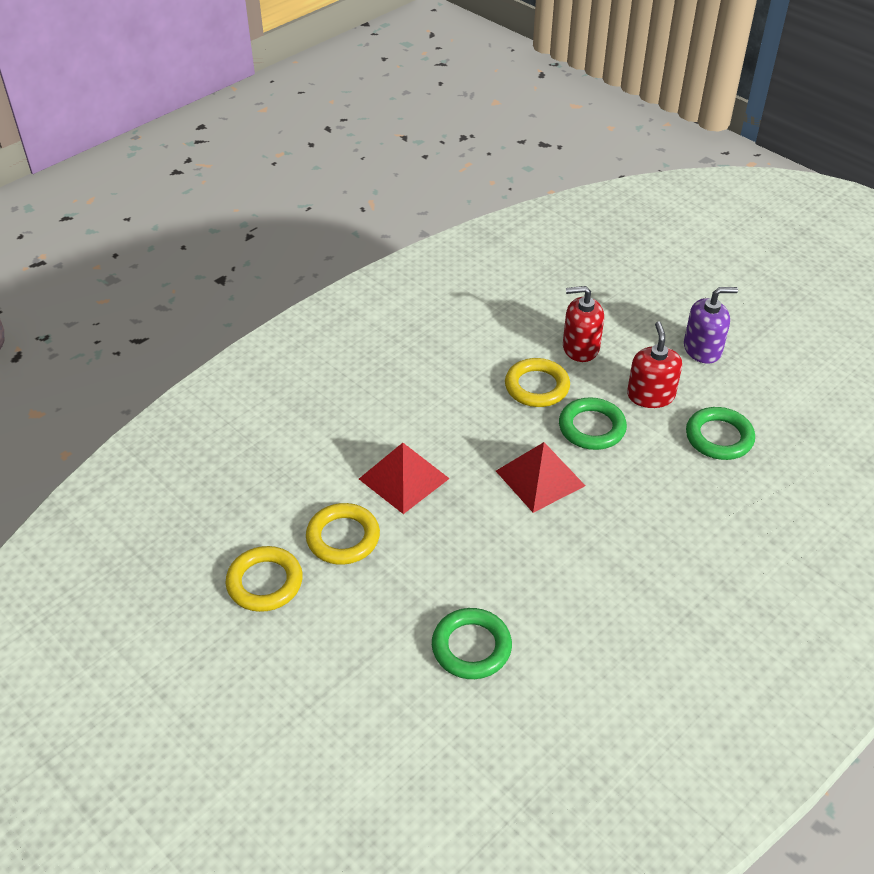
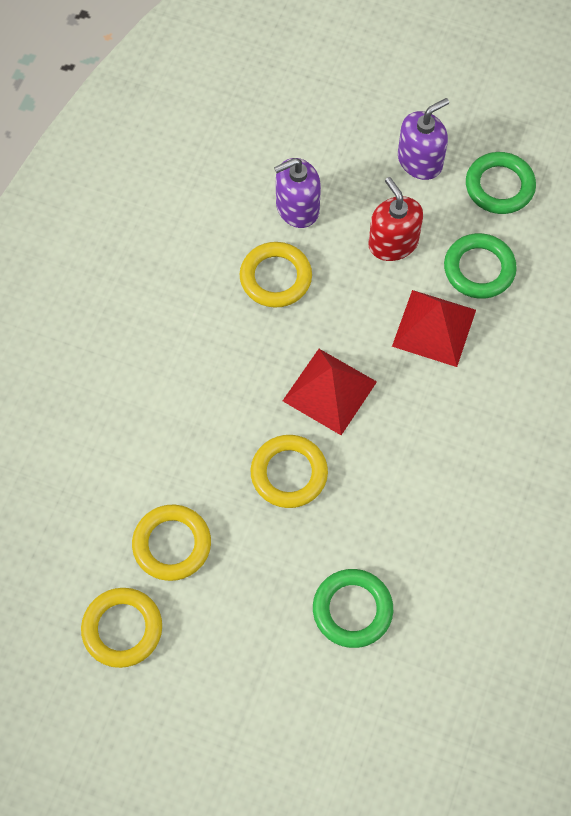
camera: 25 degrees left, 20 degrees up
red pyramid [359,443,450,514] -> red pyramid moved to [392,290,476,367]
green ring [559,397,627,450] -> green ring moved to [466,152,536,214]
red soap dispenser [563,286,604,362] -> purple soap dispenser [274,158,321,228]
none -> yellow ring [251,435,328,508]

